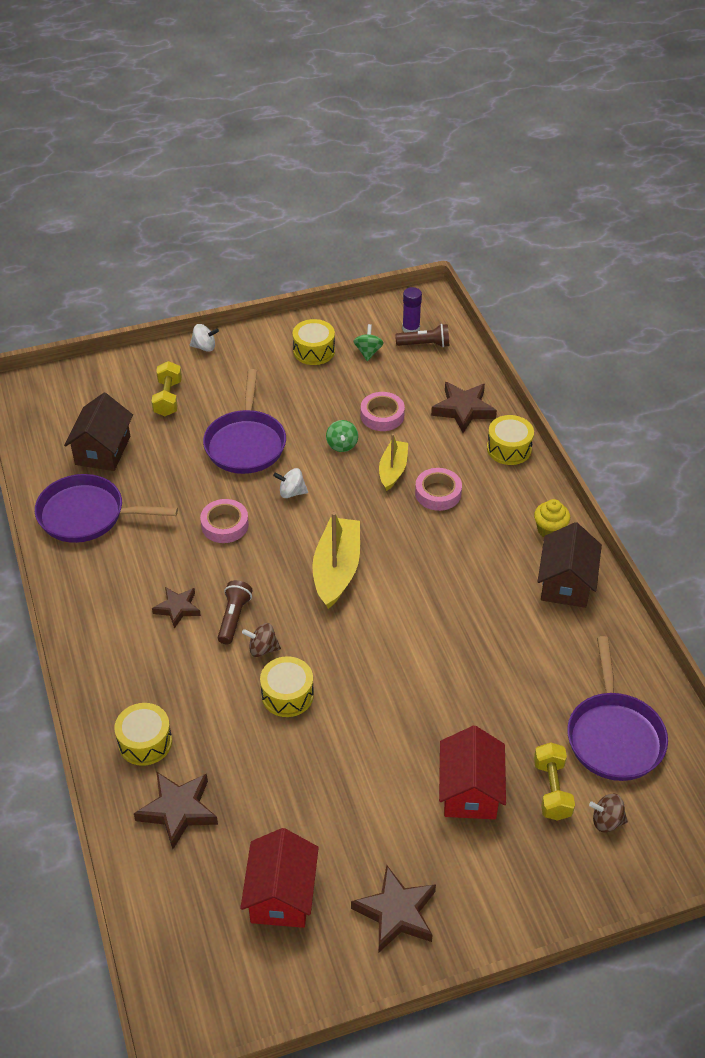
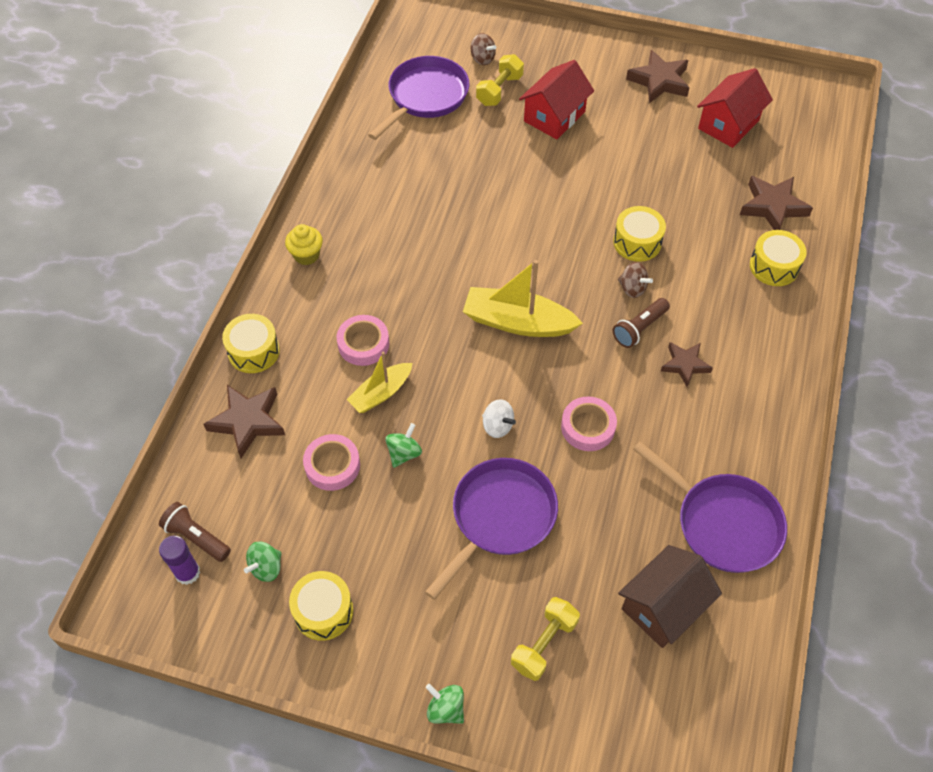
camera: 145 degrees left, 10 degrees up
white spinning top [190,324,219,352] -> green spinning top [426,684,464,724]
yellow boat [312,512,360,609] -> yellow boat turned 60 degrees clockwise [463,260,583,337]
brown house [538,522,602,608] -> none

